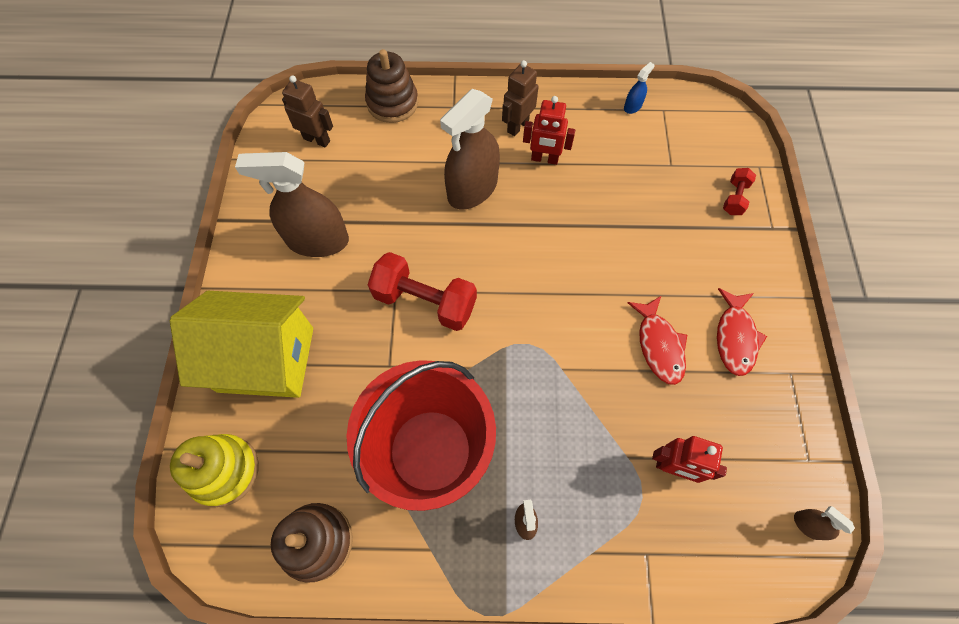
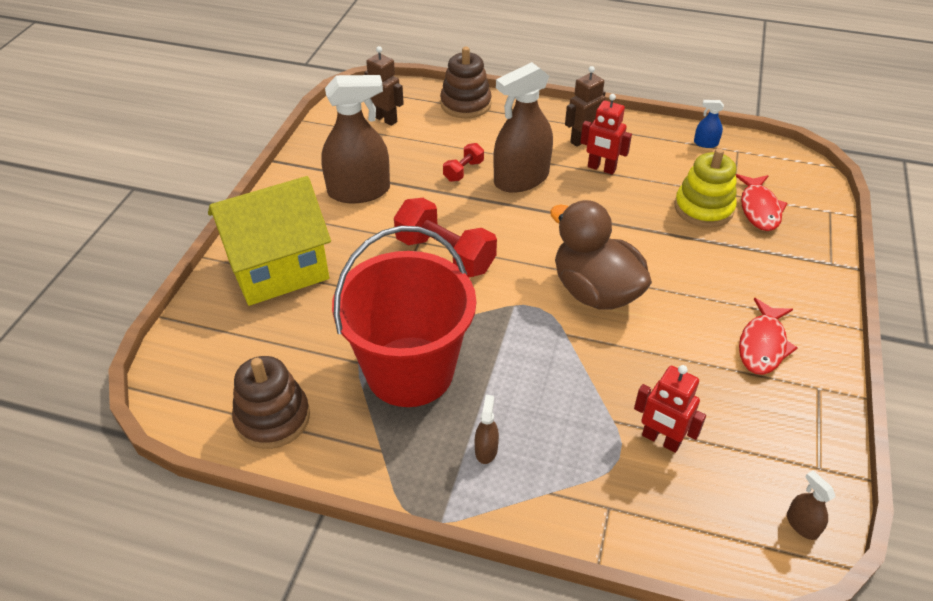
camera: 15 degrees right, 20 degrees down
yellow house [170,291,313,398] -> yellow house turned 45 degrees counterclockwise [208,176,331,306]
yellow stacking toy [170,434,259,507] -> yellow stacking toy moved to [674,148,737,228]
brown spray bottle [235,152,349,257] -> brown spray bottle turned 150 degrees clockwise [321,75,390,203]
blue spray bottle [624,62,655,114] -> blue spray bottle turned 135 degrees counterclockwise [694,100,724,148]
red fish [627,296,687,385] -> red fish moved to [736,174,788,231]
red dumbbell [723,168,756,215] -> red dumbbell moved to [443,143,484,182]
none -> brown duck [550,200,652,310]

